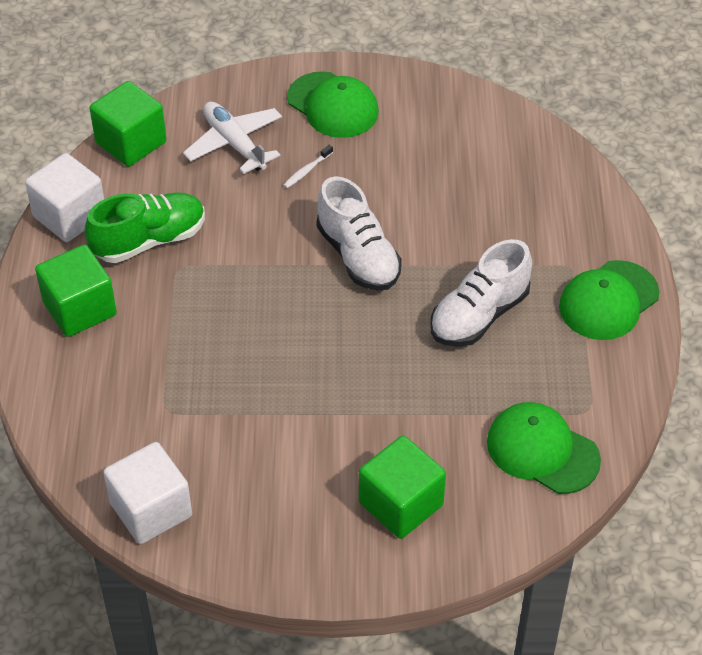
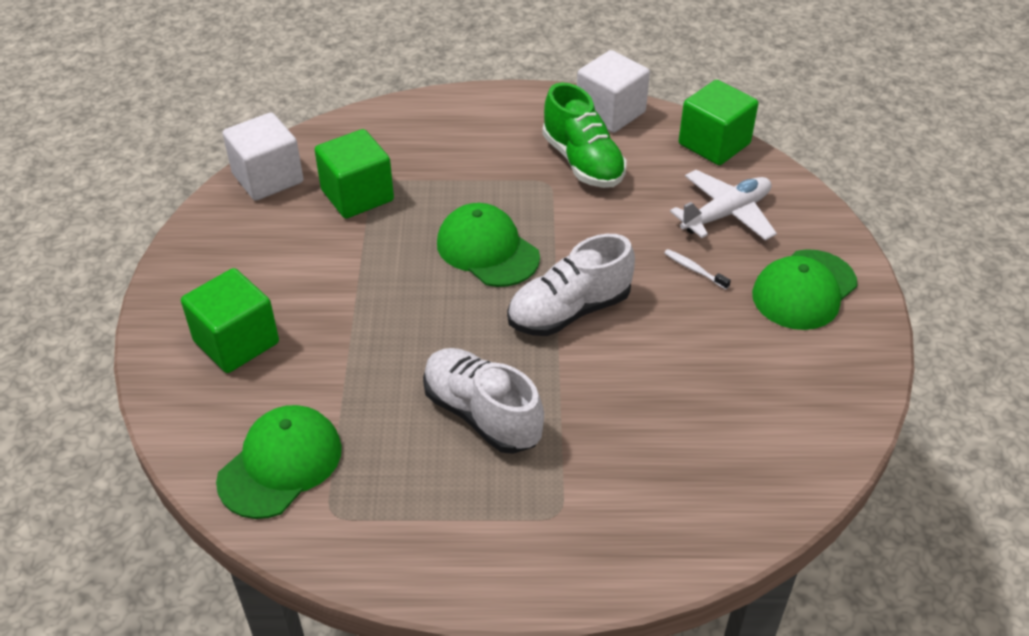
camera: 90 degrees right, 5 degrees down
green cube [35,245,117,337] -> green cube moved to [315,129,394,219]
green cap [559,260,659,340] -> green cap moved to [437,203,540,287]

